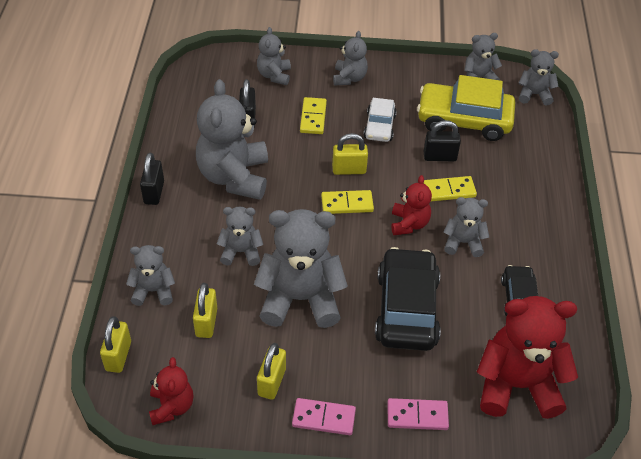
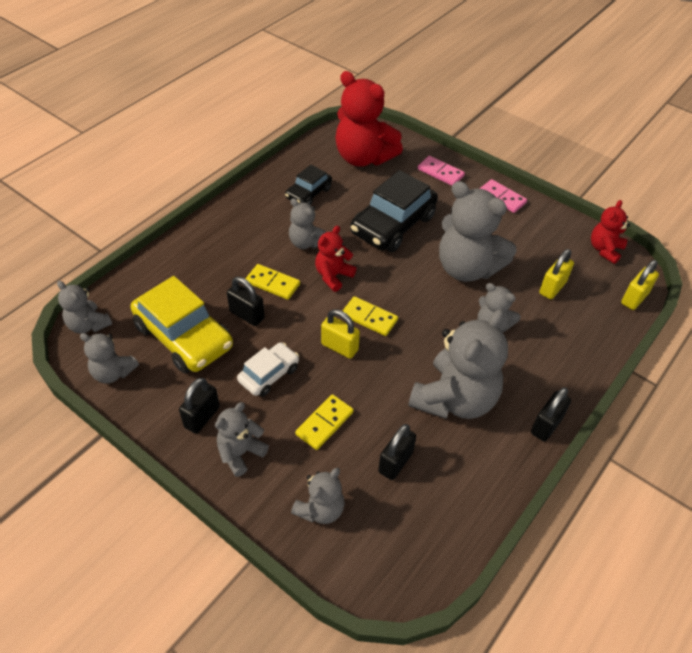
camera: 145 degrees left, 0 degrees up
grey teddy bear [126,245,175,306] -> none
yellow padlock [257,343,286,400] -> none
none -> black padlock [179,378,220,434]

